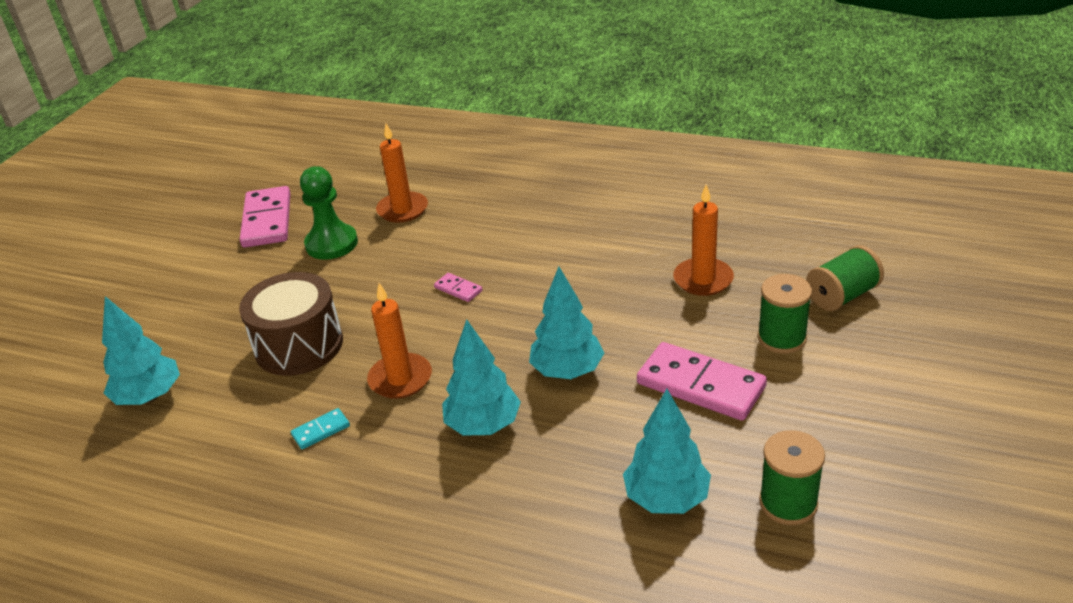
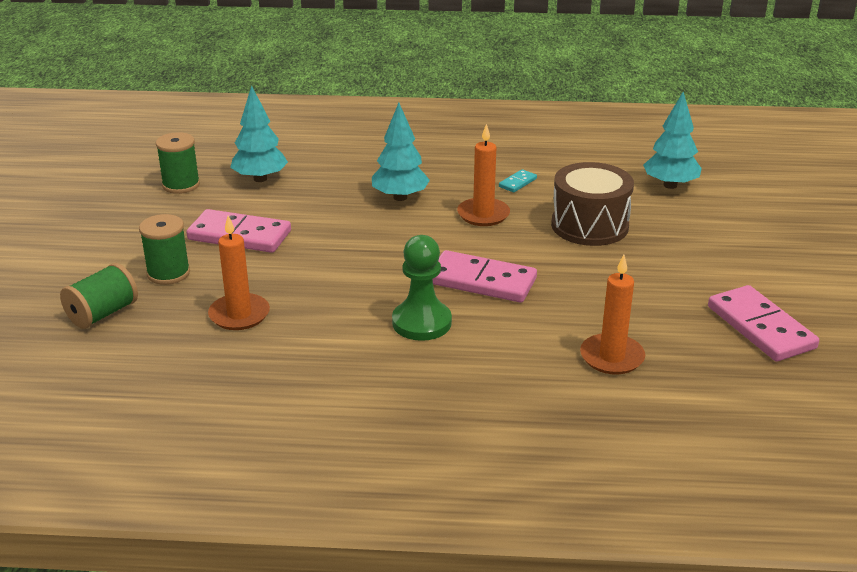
camera: 160 degrees right, 5 degrees down
green pawn [300,166,358,260] -> green pawn moved to [392,235,452,341]
pink domino [434,273,483,302] -> pink domino [432,250,537,302], size x2.20
turquoise tree [529,267,604,379] -> none

